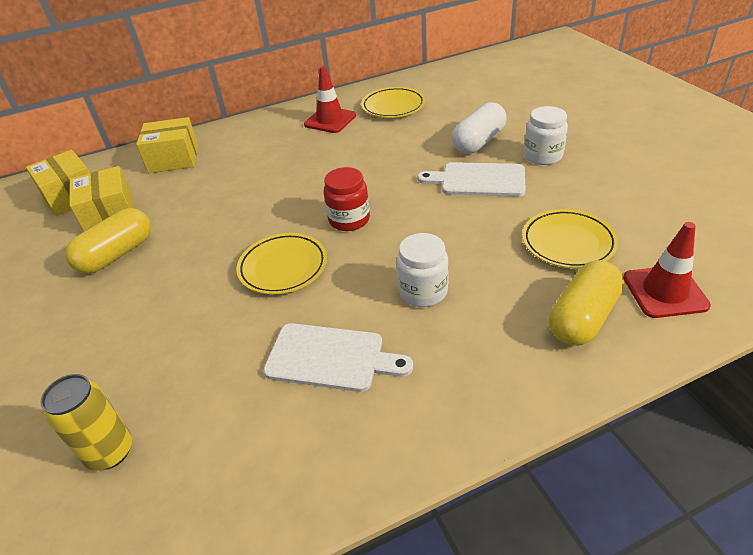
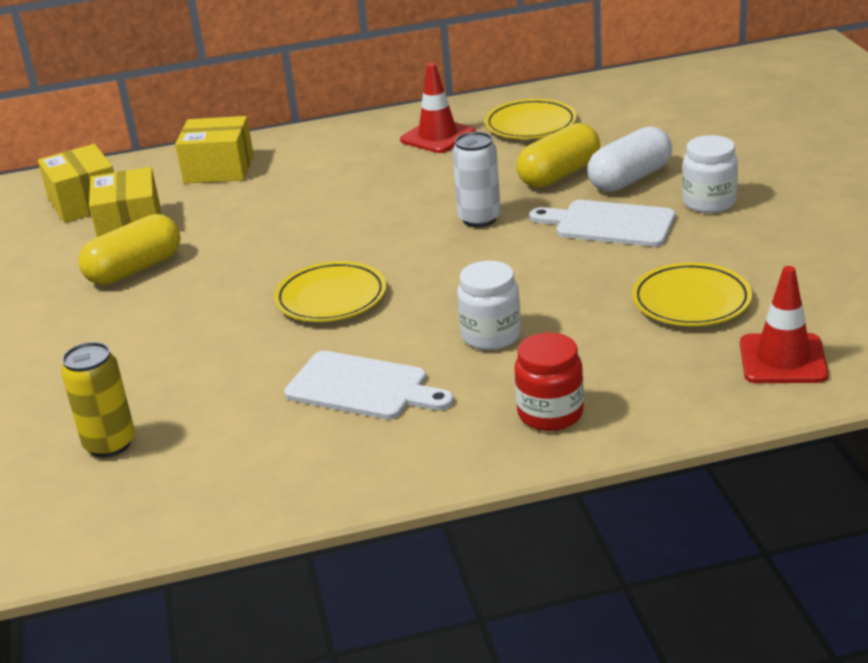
camera: 10 degrees right, 10 degrees down
red jar [324,167,370,231] -> red jar moved to [515,333,584,431]
yellow capsule [549,260,624,346] -> yellow capsule moved to [516,123,600,188]
none -> white can [452,132,501,227]

